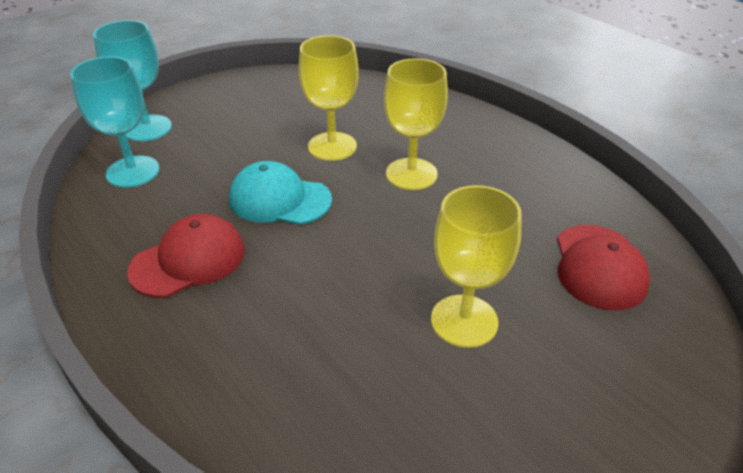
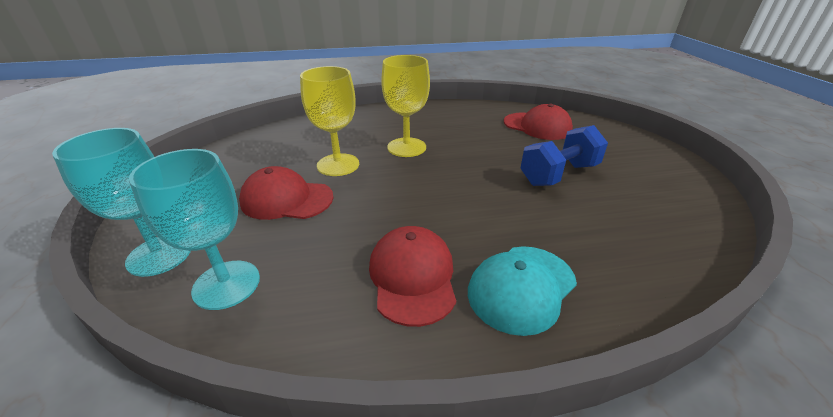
camera: 60 degrees left, 5 degrees down
turquoise cap [229,161,332,225] -> turquoise cap moved to [468,246,577,336]
yellow goblet [431,185,522,348] -> blue dumbbell [520,125,608,186]
none -> red cap [239,166,333,220]

